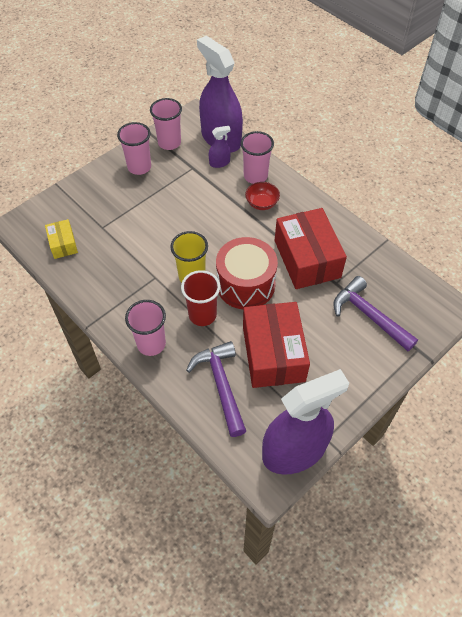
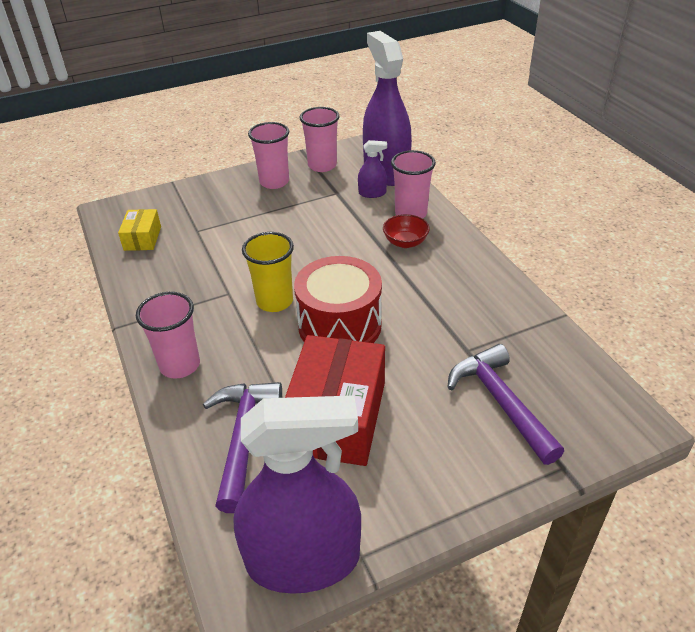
camera: 20 degrees right, 15 degrees down
red cup [181,270,220,326] -> none
red box [275,208,347,289] -> none

